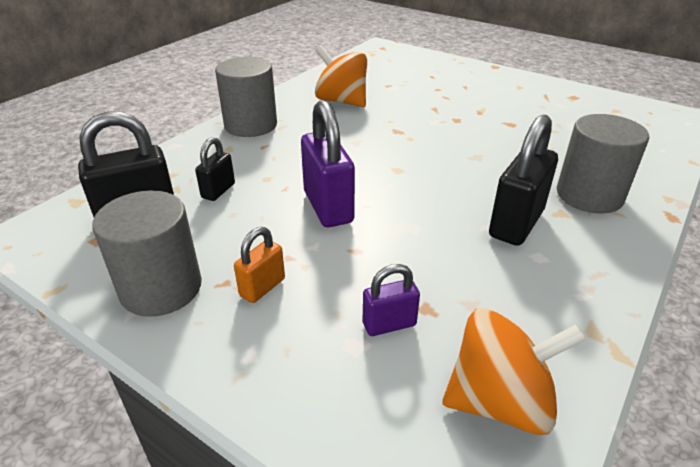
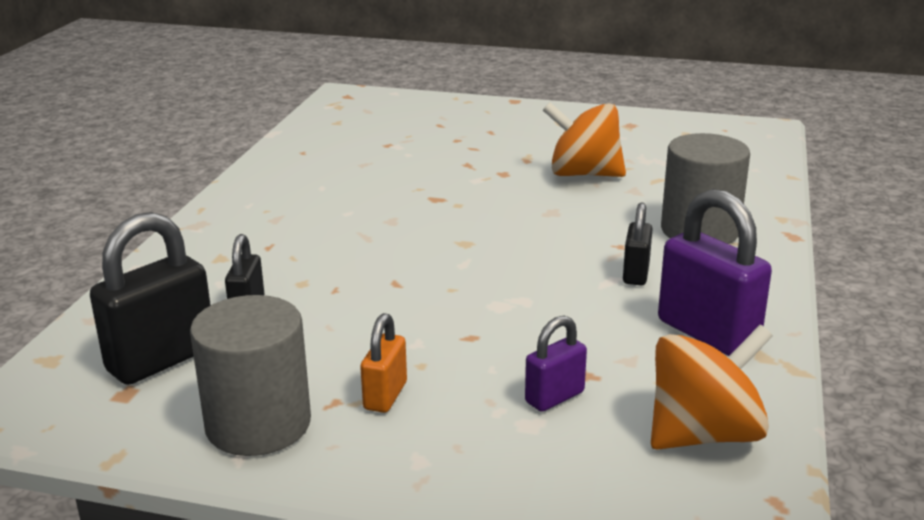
camera: 20 degrees left, 10 degrees down
grey cylinder [215,57,277,137] -> none
purple padlock [301,100,355,227] -> purple padlock moved to [658,189,772,356]
orange spinning top [315,46,367,107] -> orange spinning top moved to [543,102,626,177]
black padlock [489,114,558,246] -> black padlock [623,202,653,285], size x0.55

